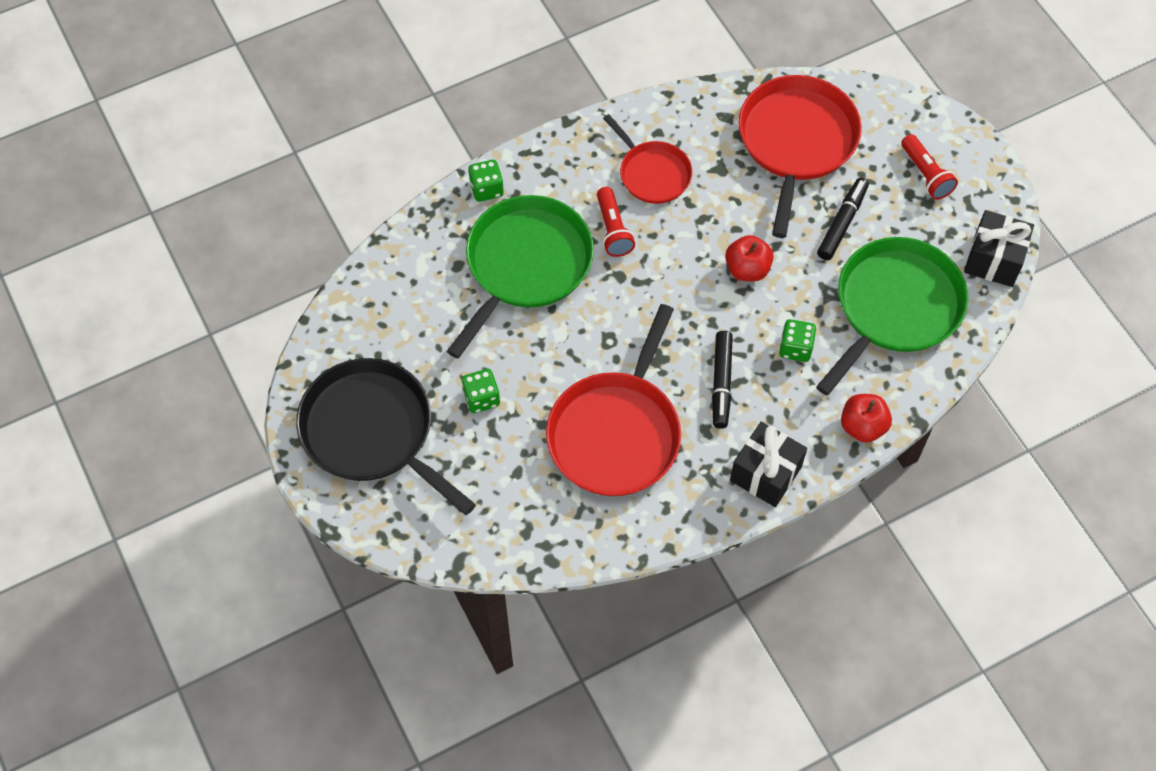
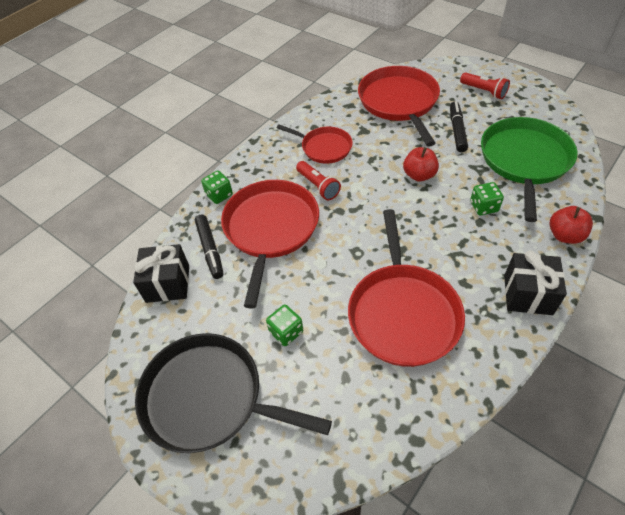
camera: 20 degrees left, 10 degrees down
green pan [447,195,594,358] -> red pan [221,180,319,309]
black marker [712,331,733,429] -> black marker moved to [195,215,224,279]
black gift [964,210,1034,287] -> black gift moved to [133,244,189,303]

